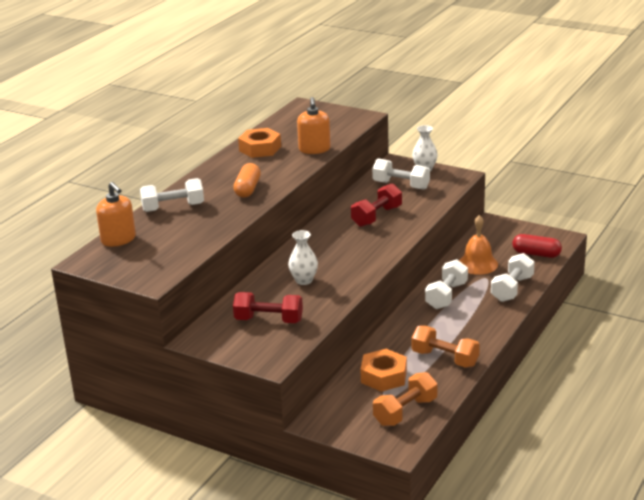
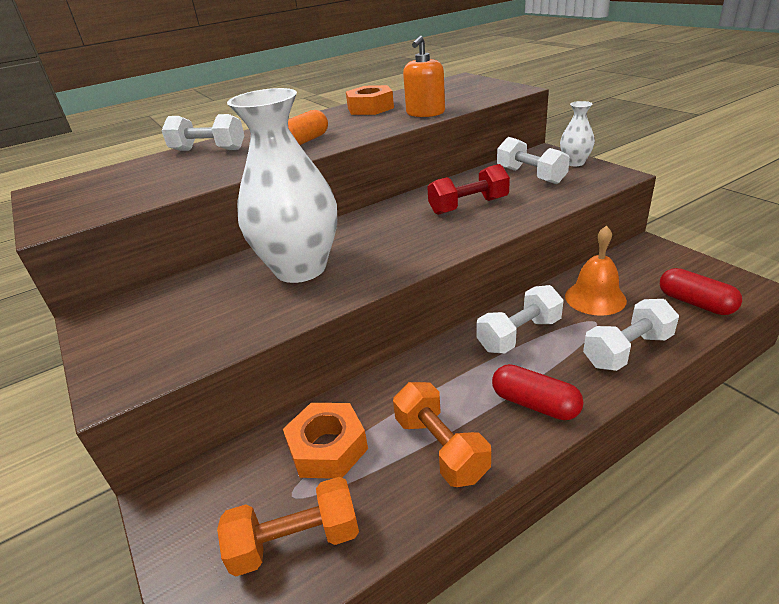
camera: 30 degrees right, 5 degrees up
orange soap dispenser [96,182,136,247] -> none
red dumbbell [233,292,303,323] -> none
white vase [288,230,318,285] -> white vase [227,88,337,283], size x2.24
none -> red capsule [492,364,584,420]

